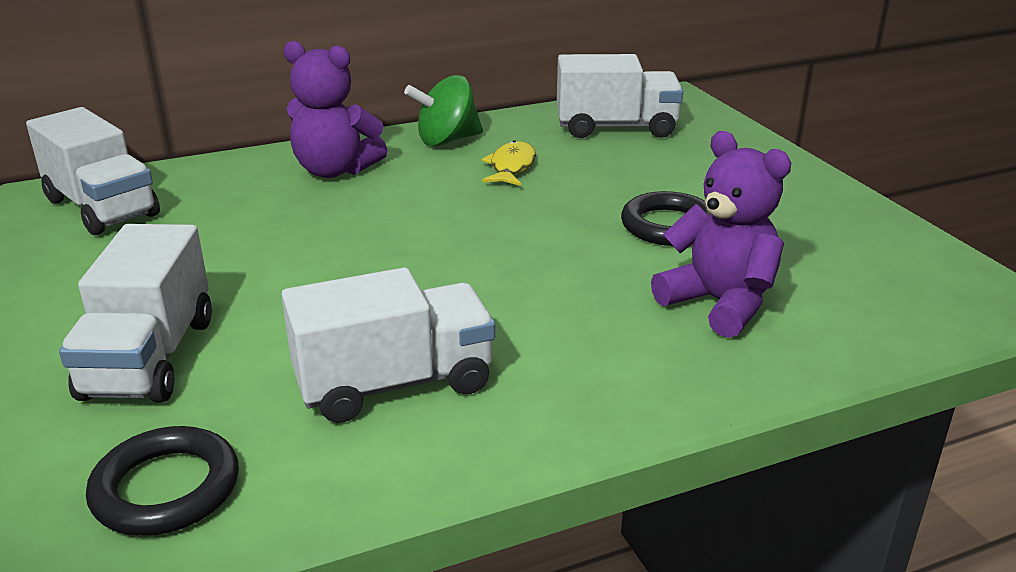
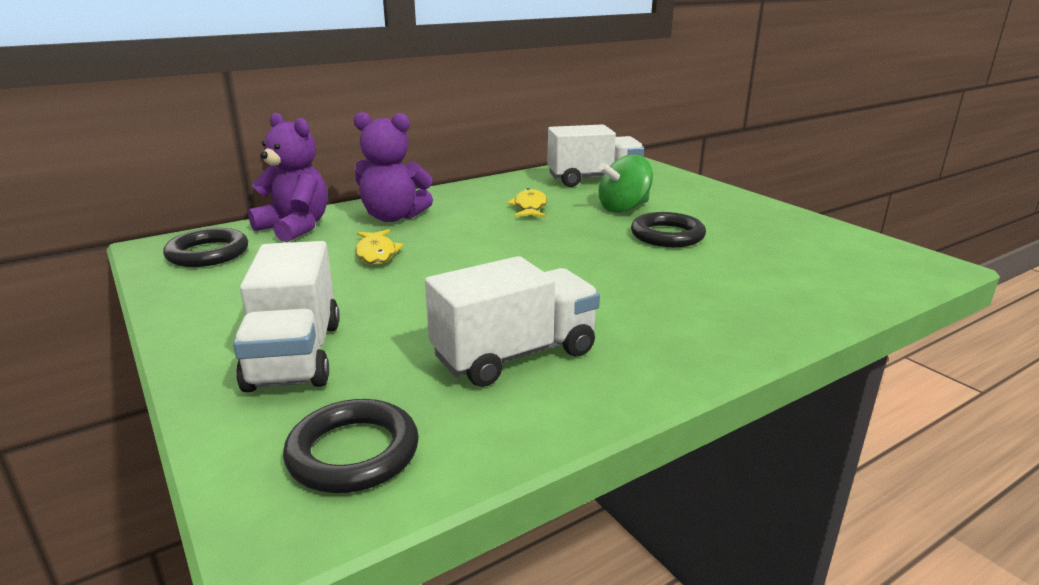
camera: 10 degrees left, 5 degrees down
white truck [26,107,160,235] -> black ring [163,228,248,267]
green spinning top [404,75,483,146] -> green spinning top moved to [598,155,653,213]
purple teddy bear [651,131,791,338] -> purple teddy bear moved to [248,113,328,242]
none -> yellow fish [355,229,404,264]

